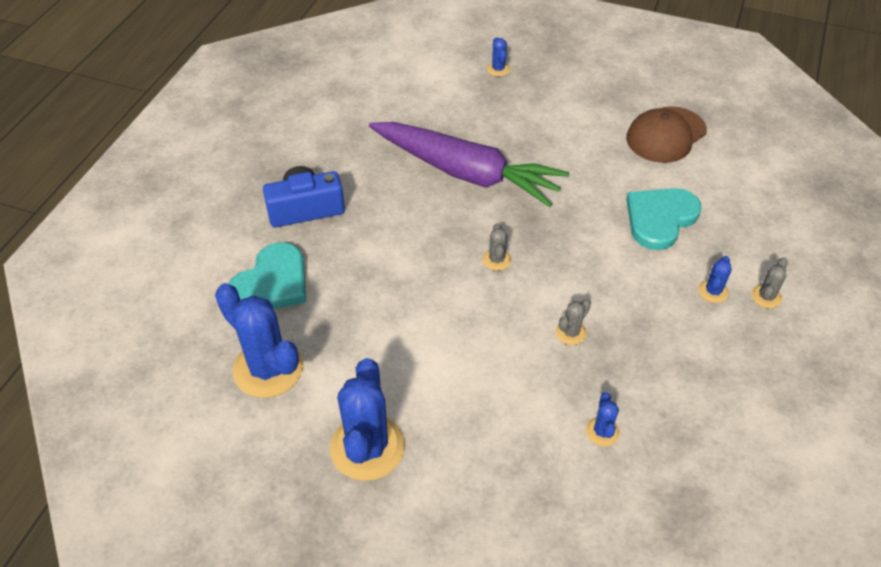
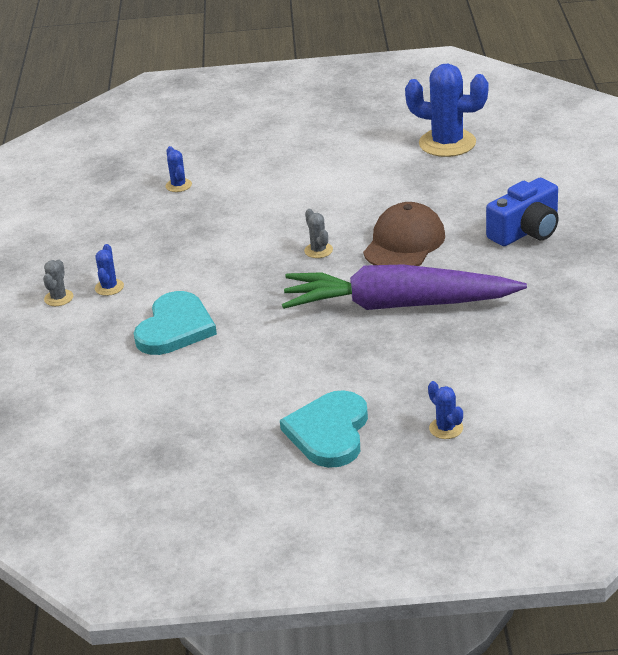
camera: 160 degrees right, 15 degrees down
turquoise heart [228,242,306,309] -> turquoise heart moved to [280,390,368,468]
blue cactus [330,358,405,481] -> none
grey cactus [556,299,591,345] -> none
brown cap [626,106,707,163] -> brown cap moved to [363,202,445,266]

